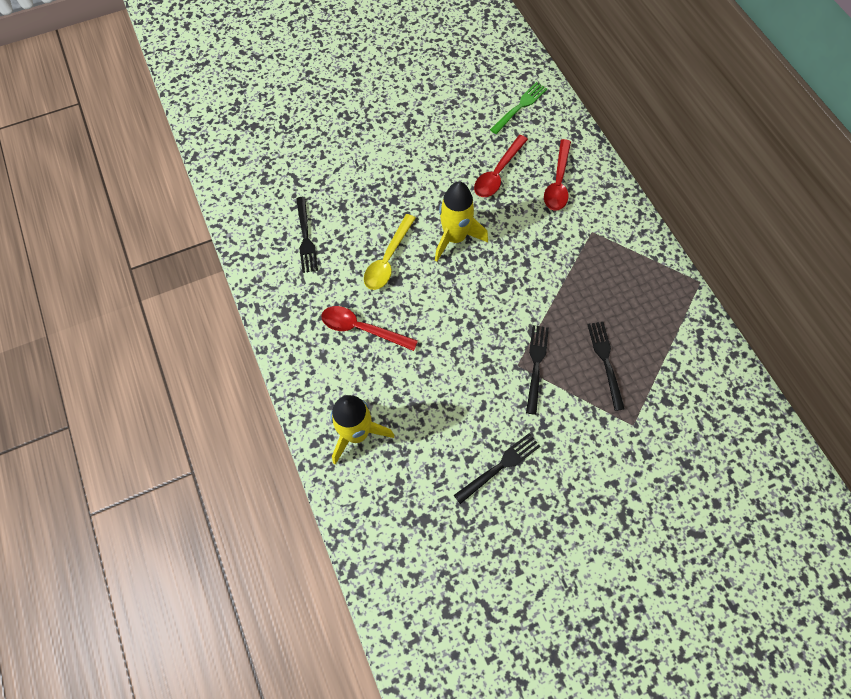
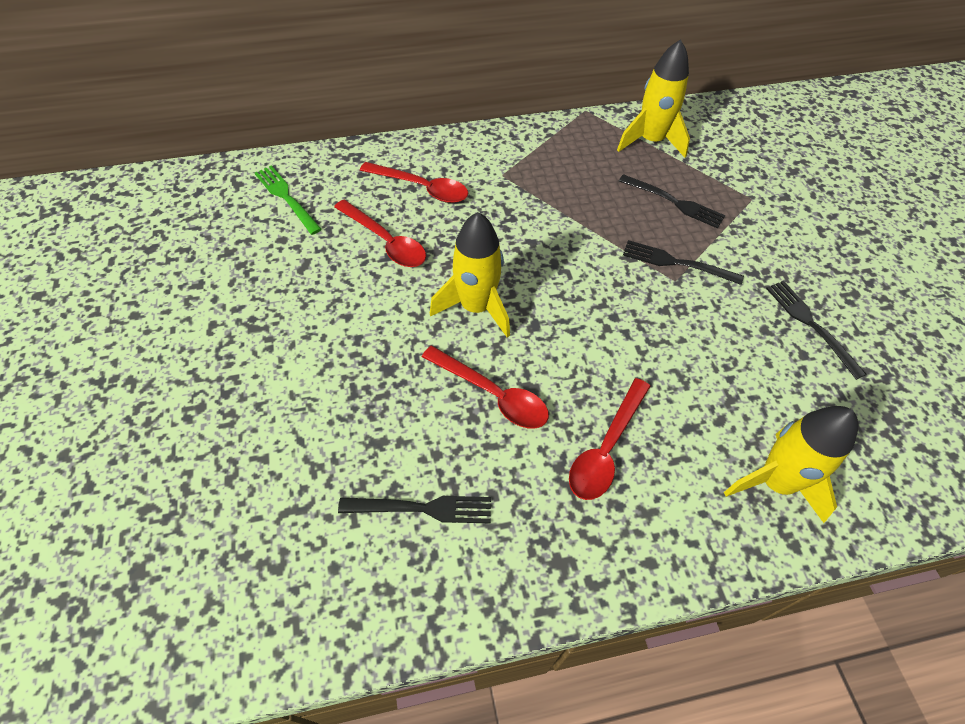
camera: 80 degrees left, 10 degrees down
yellow spoon [364,214,416,290] -> red spoon [422,346,549,428]
black fork [587,322,625,411] -> black fork turned 150 degrees counterclockwise [619,174,725,229]
none -> yellow rocket [617,39,690,158]

